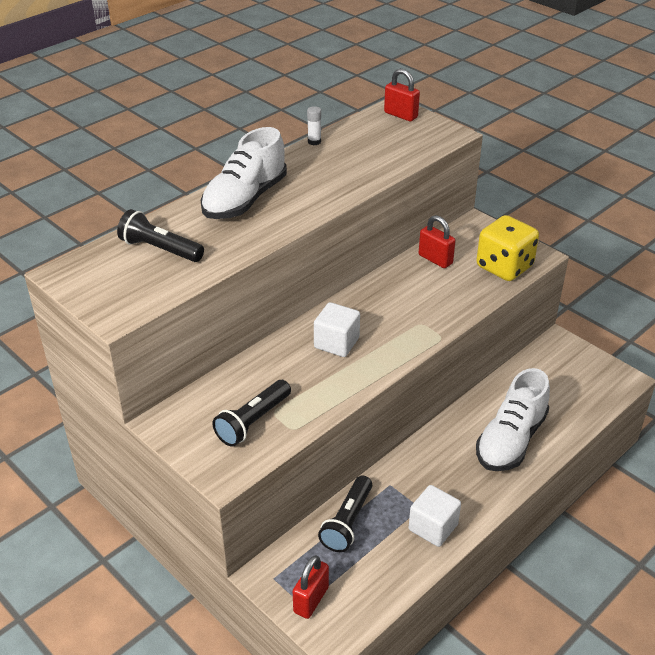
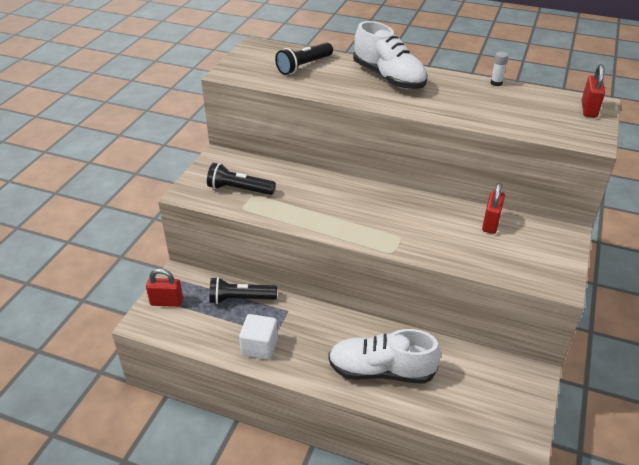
camera: 65 degrees right, 0 degrees up
black flashlight [117,209,204,262] -> black flashlight turned 135 degrees counterclockwise [275,43,333,75]
white shoe [201,127,287,219] -> white shoe turned 135 degrees counterclockwise [353,21,428,89]
white cube [314,302,360,357] -> none
yellow dice [476,215,539,281] -> none

